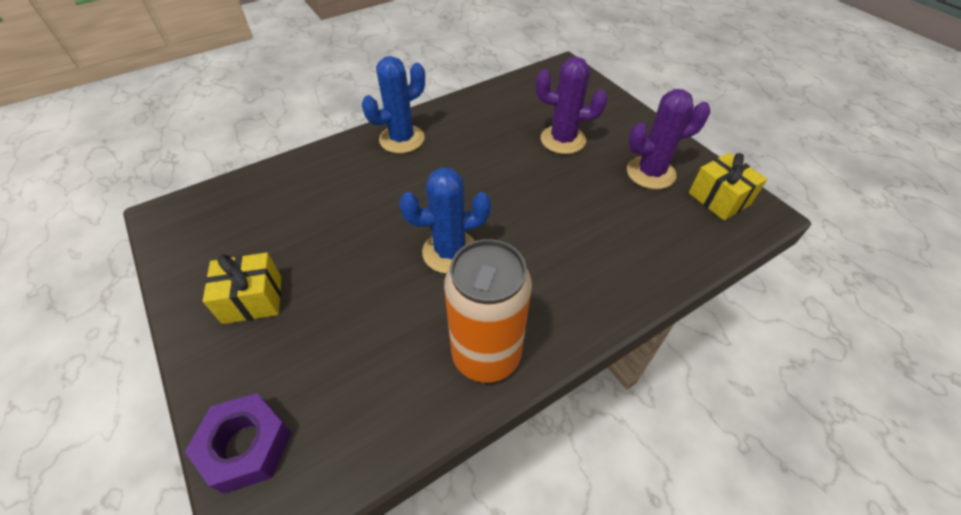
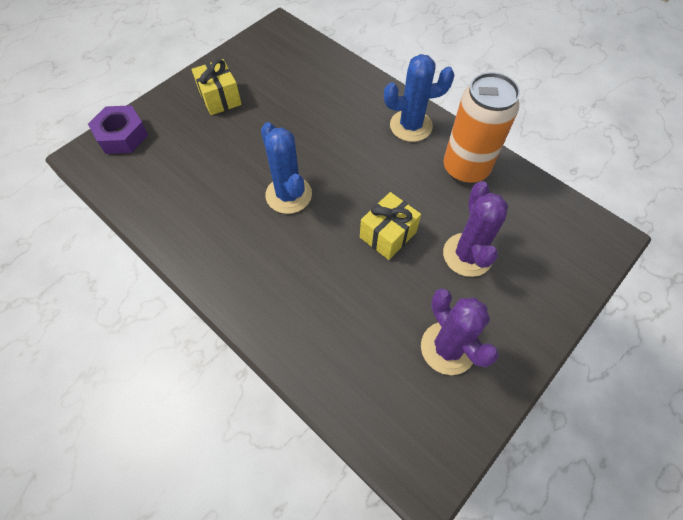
camera: 75 degrees right, 10 degrees up
blue cactus [362,56,425,153] -> blue cactus turned 45 degrees counterclockwise [384,54,455,142]
orange can [444,239,532,383] -> orange can moved to [444,72,520,184]
yellow gift [689,153,767,221] -> yellow gift moved to [360,192,421,260]

